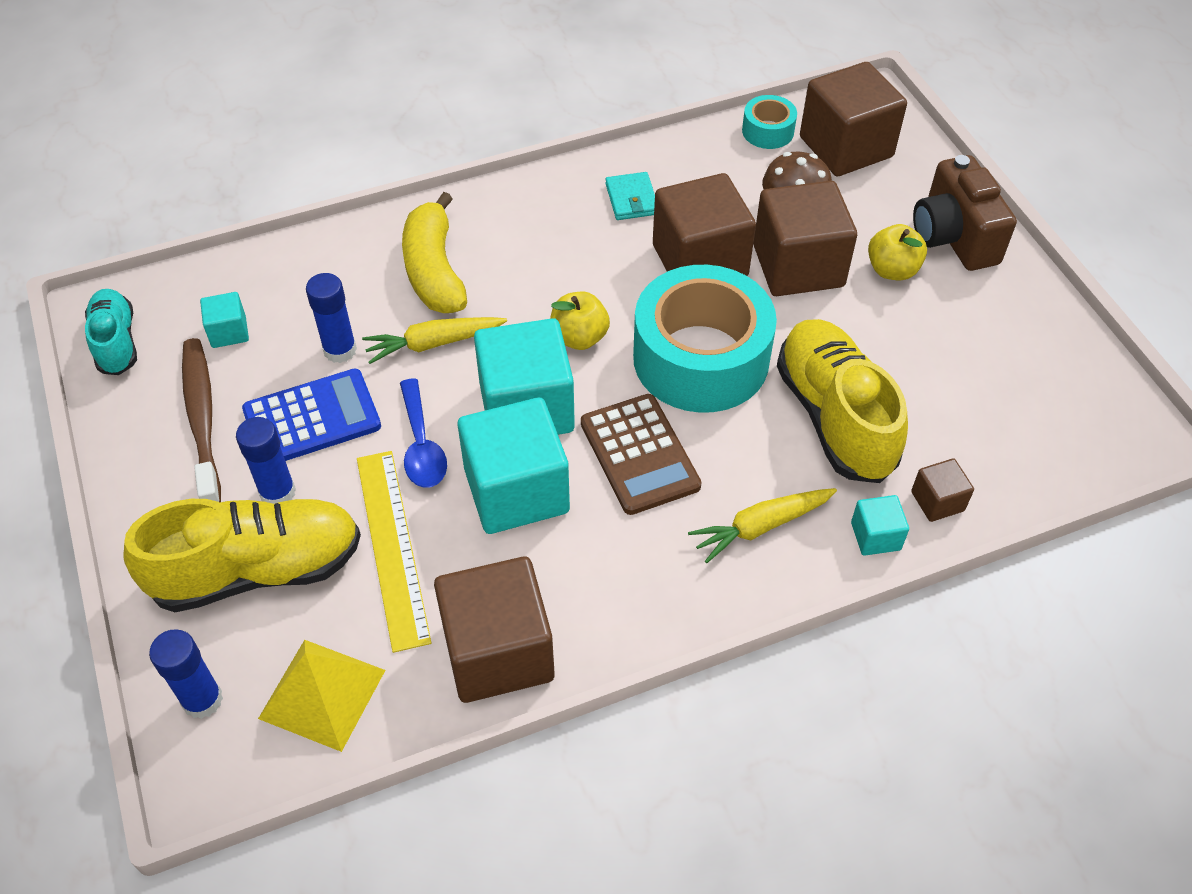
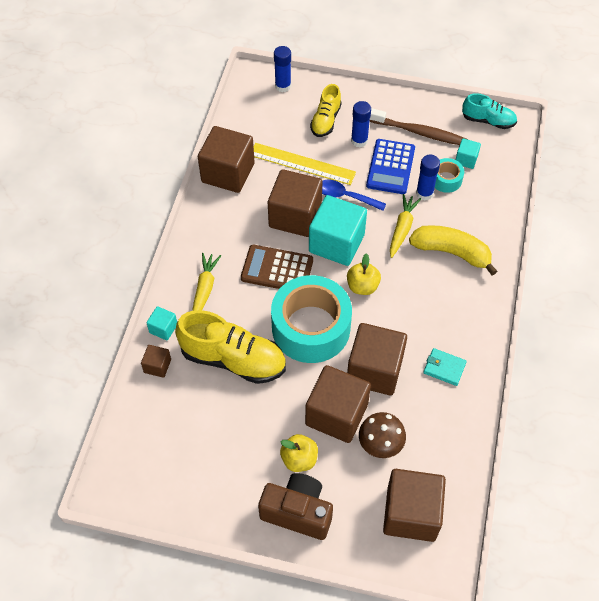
camera: 125 degrees right, 5 degrees up
yellow shoe [124,499,361,612] -> yellow shoe [310,84,342,137], size x0.58
yellow pyramid [258,640,385,752] -> none
turquoise cube [458,397,570,534] -> brown cube [268,169,322,237]
turquoise tape [742,95,797,149] -> turquoise tape moved to [435,158,464,193]

